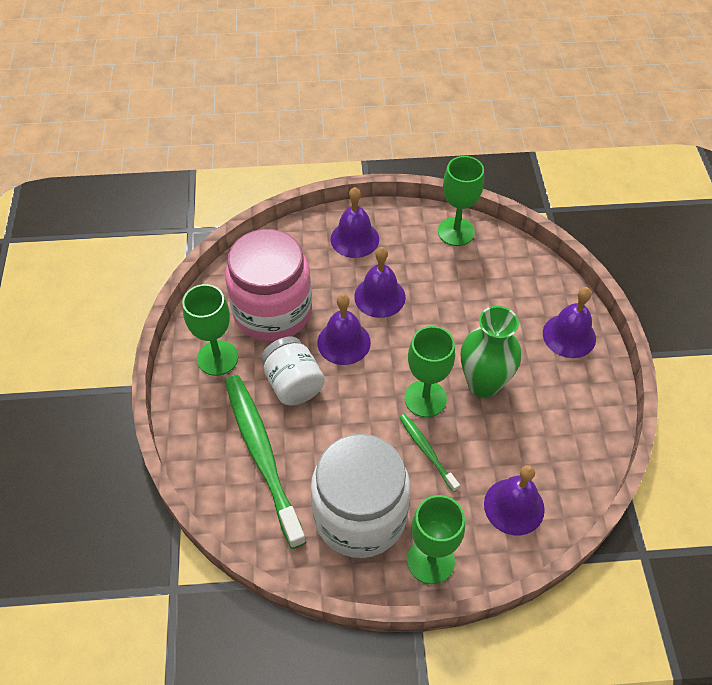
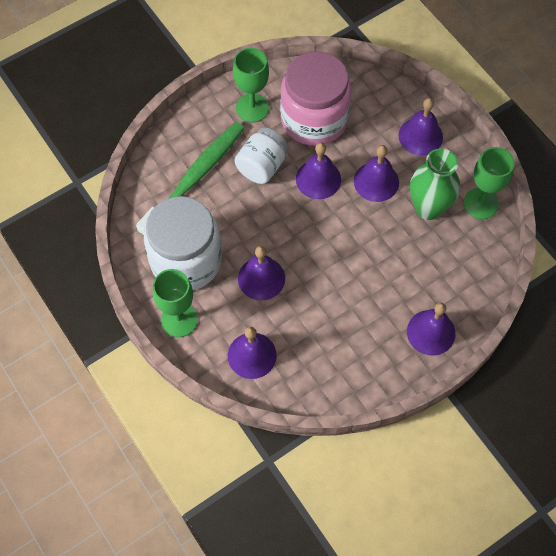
camera: 60 degrees right, 10 degrees up
green toothbrush [399,414,460,492] -> purple bell [238,246,285,300]
green goblet [404,326,455,417] -> none
green vase [461,306,521,398] -> green vase moved to [410,148,460,220]

